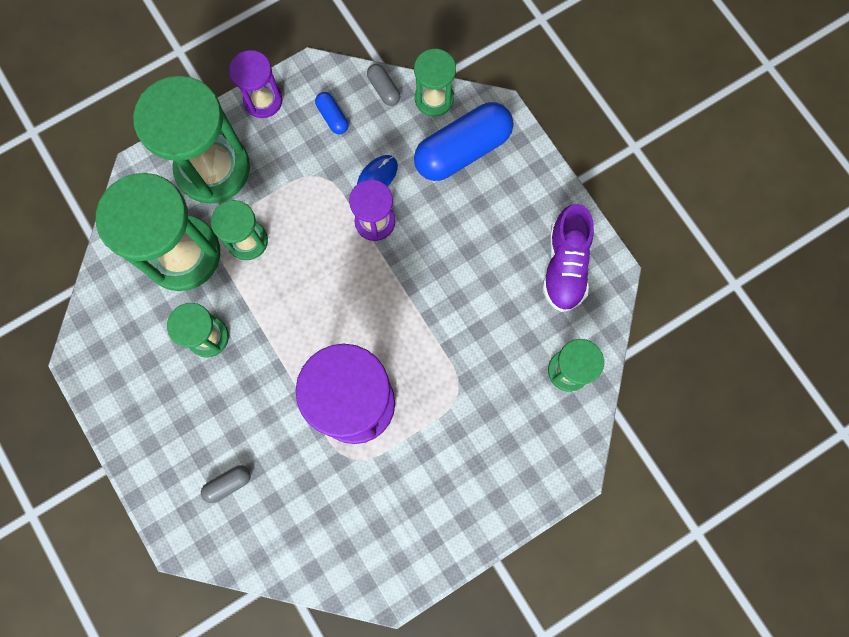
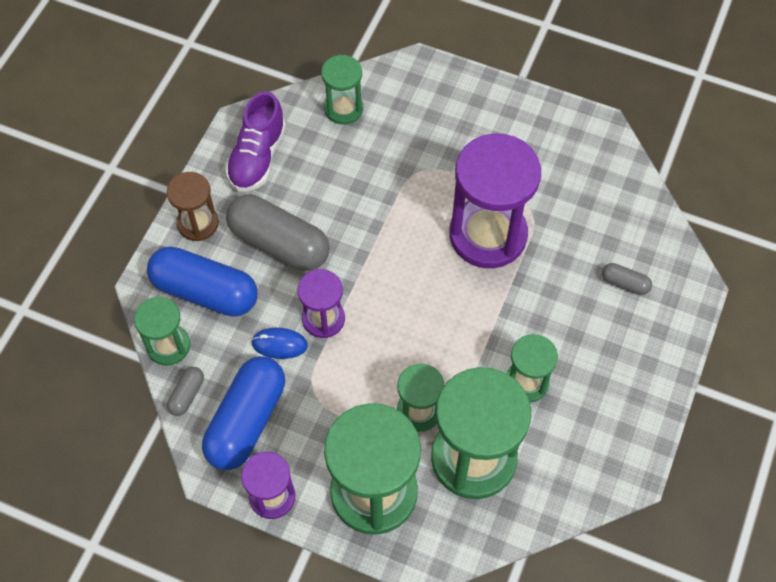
camera: 125 degrees left, 15 degrees down
blue capsule [315,92,349,134] -> blue capsule [202,356,285,470], size x2.25
purple shoe [543,204,594,312] -> purple shoe turned 135 degrees clockwise [225,91,286,192]
none -> brown hourglass [167,172,219,241]
none -> grey capsule [226,194,330,271]

